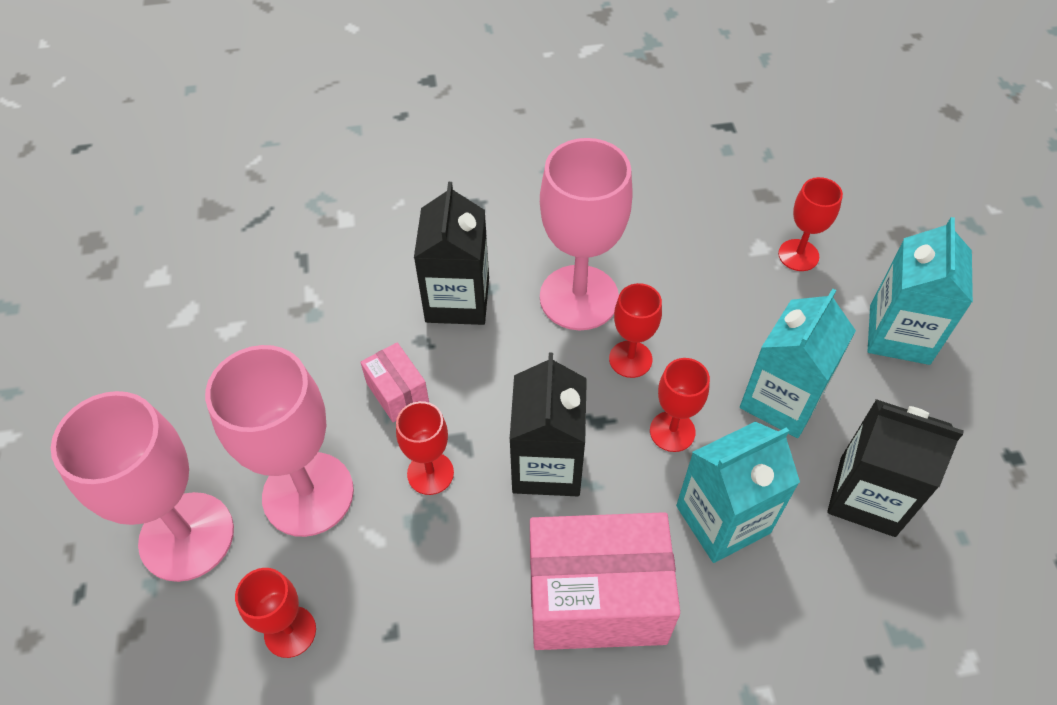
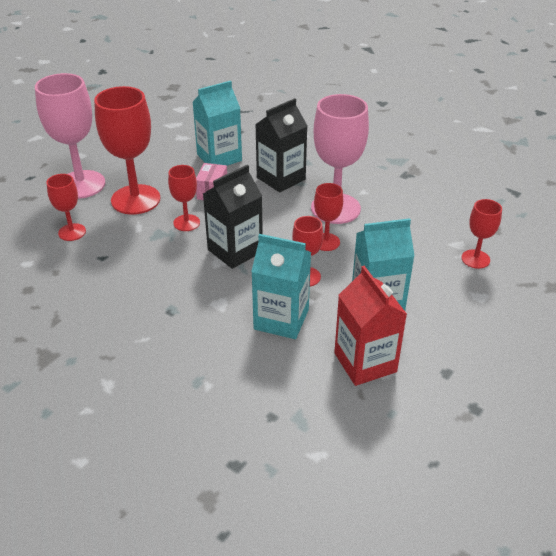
camera: 45 degrees right, 15 degrees down
pink goblet [205,345,354,537] -> red goblet [94,86,160,215]
pink box [530,512,680,650] -> none
black carton [827,399,964,537] -> red carton [334,266,407,386]
turquoise carton [868,217,973,365] -> turquoise carton moved to [192,81,242,166]

